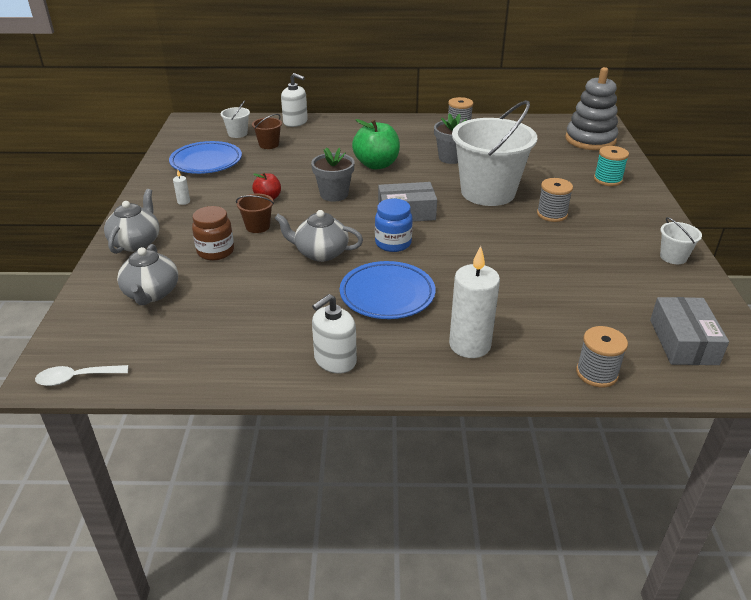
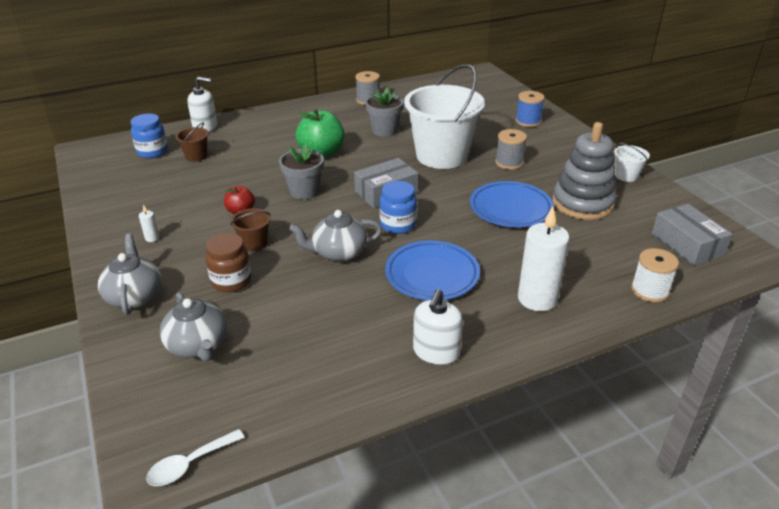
camera: 25 degrees left, 0 degrees up
blue plate [169,141,242,174] -> blue plate moved to [470,181,554,228]
white bucket [220,101,250,138] -> blue jar [131,114,168,158]
grey stacking toy [565,67,618,150] -> grey stacking toy moved to [552,122,617,220]
grey spool [576,326,628,387] -> white spool [631,248,679,302]
turquoise spool [594,146,629,186] -> blue spool [516,91,545,127]

